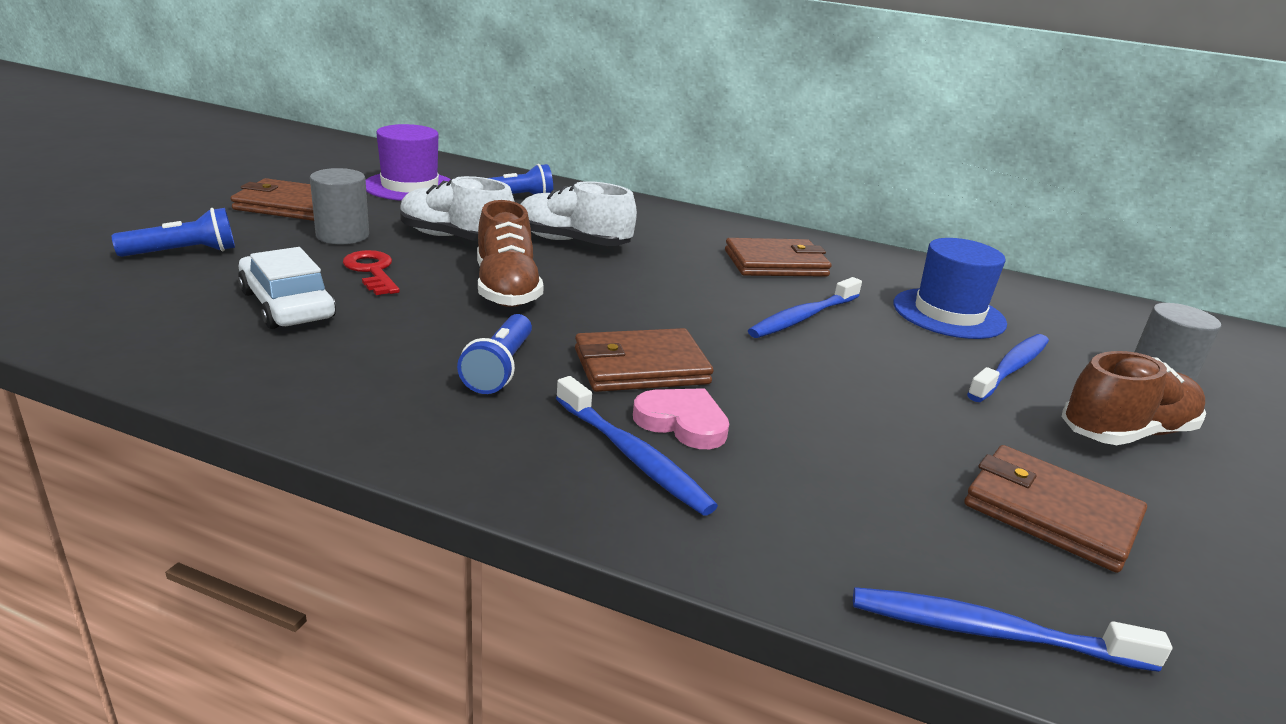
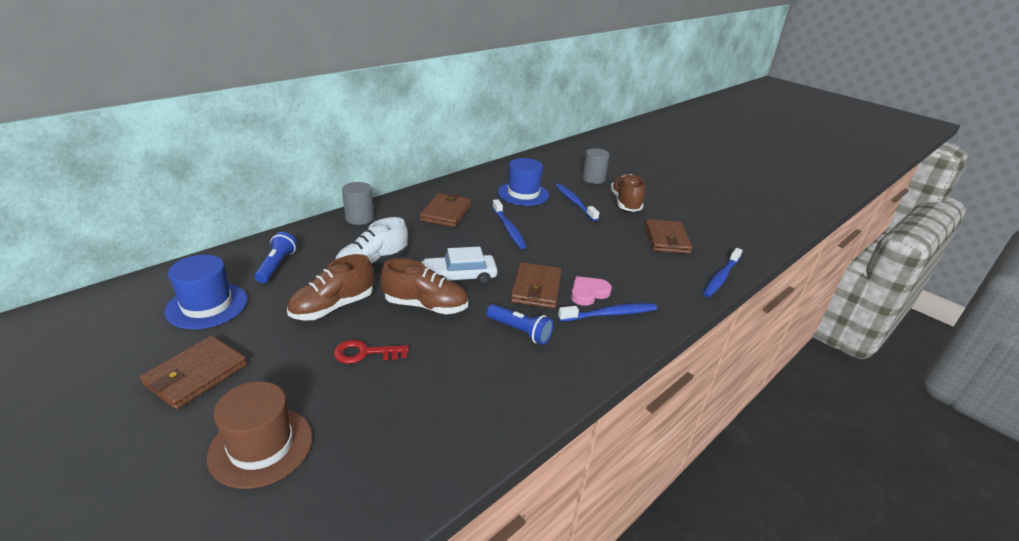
camera: 65 degrees left, 5 degrees up
blue flashlight [112,208,235,257] -> brown hat [207,381,312,489]
white car [238,247,336,329] -> white car moved to [421,247,498,284]
grey cylinder [310,168,369,244] -> grey cylinder moved to [342,182,374,225]
purple hat [366,124,451,201] -> blue hat [164,255,247,329]
white shoe [400,176,515,241] -> brown shoe [287,254,374,321]
brown wallet [965,445,1147,573] -> brown wallet turned 60 degrees counterclockwise [645,219,693,254]

